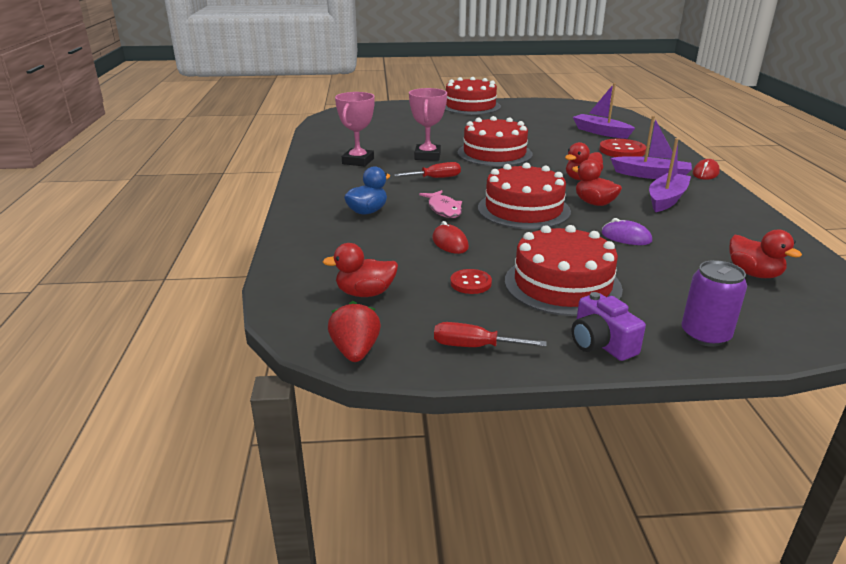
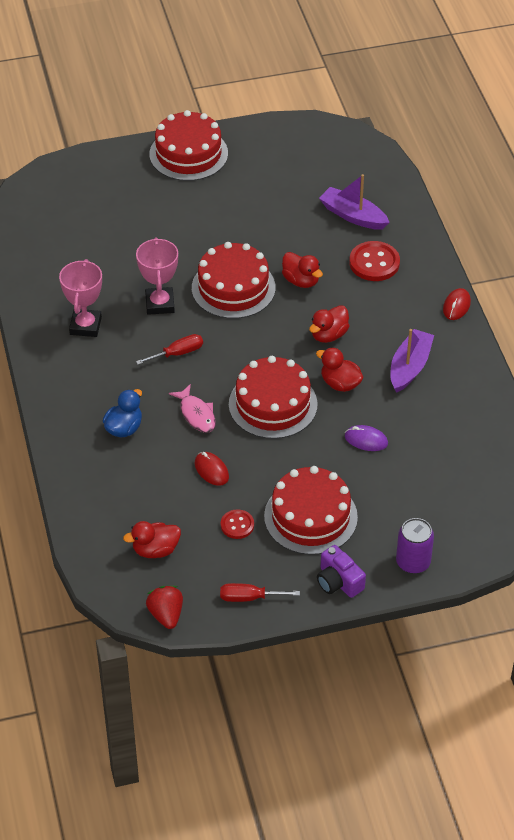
camera: 10 degrees left, 20 degrees up
purple boat [610,116,692,179] -> none
red duck [730,230,802,278] -> red duck moved to [282,252,323,288]

